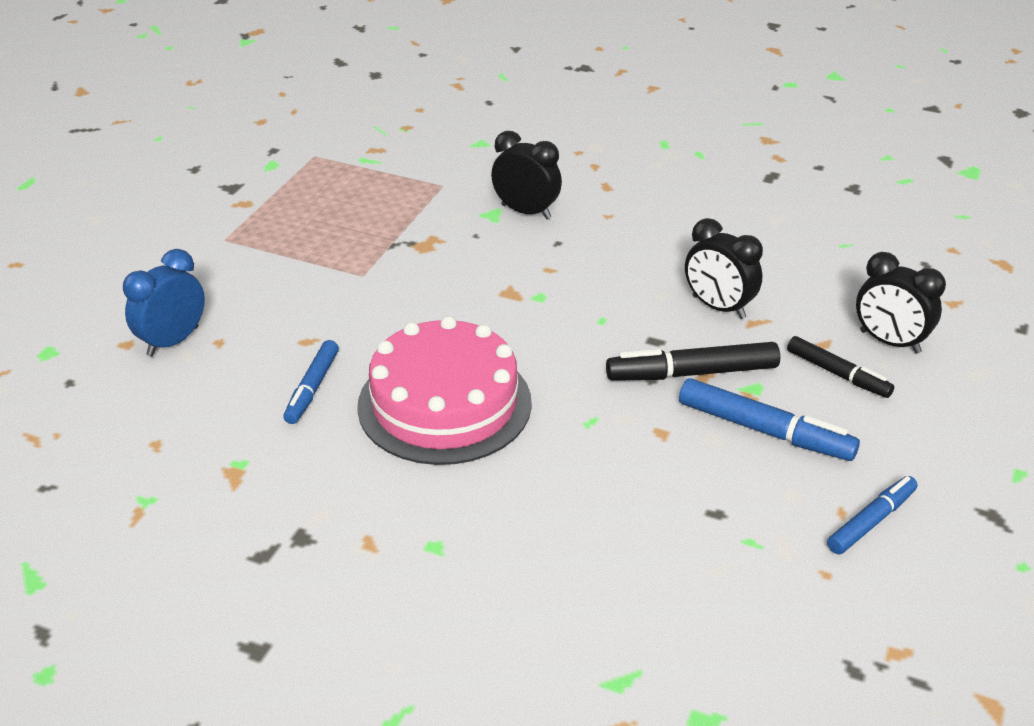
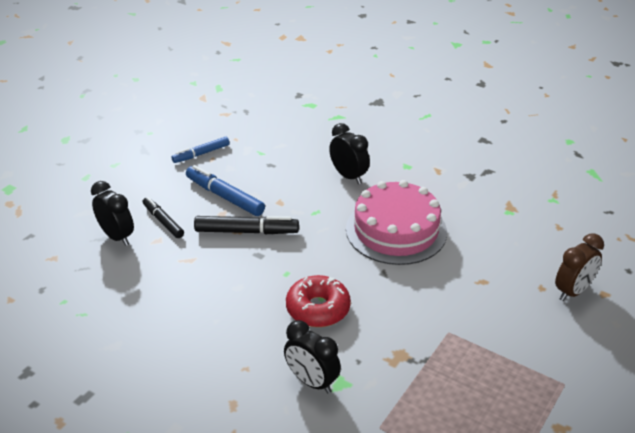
camera: 170 degrees left, 0 degrees up
blue clock [123,249,205,357] -> brown clock [555,233,604,301]
blue marker [283,340,339,424] -> none
black clock [685,218,763,319] -> black clock moved to [329,123,370,184]
none -> red donut [286,275,351,327]

